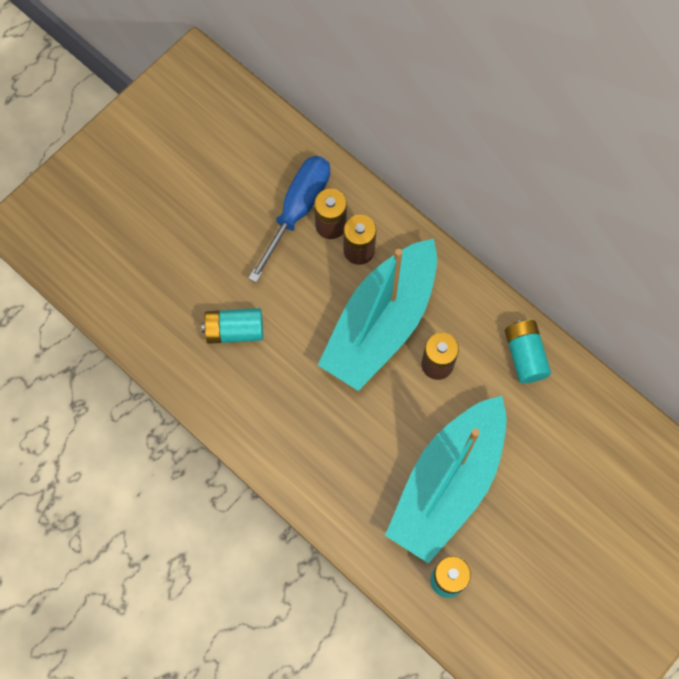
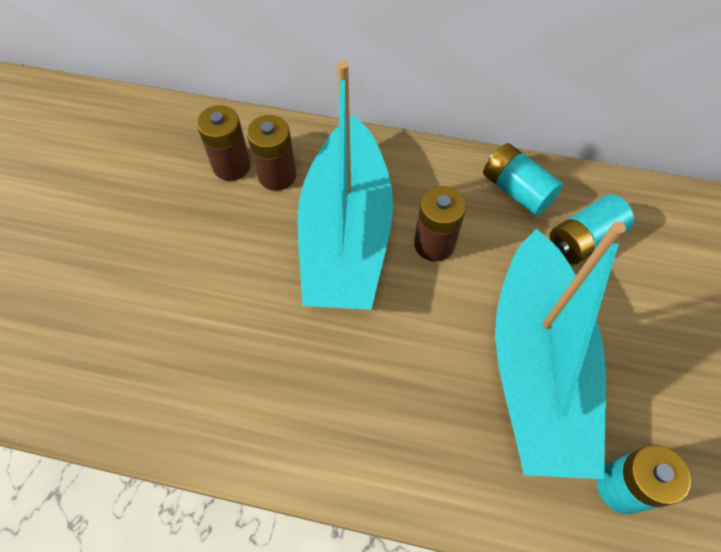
camera: 30 degrees left, 10 degrees down
turquoise battery [201,308,263,344] -> turquoise battery moved to [550,194,634,264]
blue screwdriver [248,156,330,283] -> none

